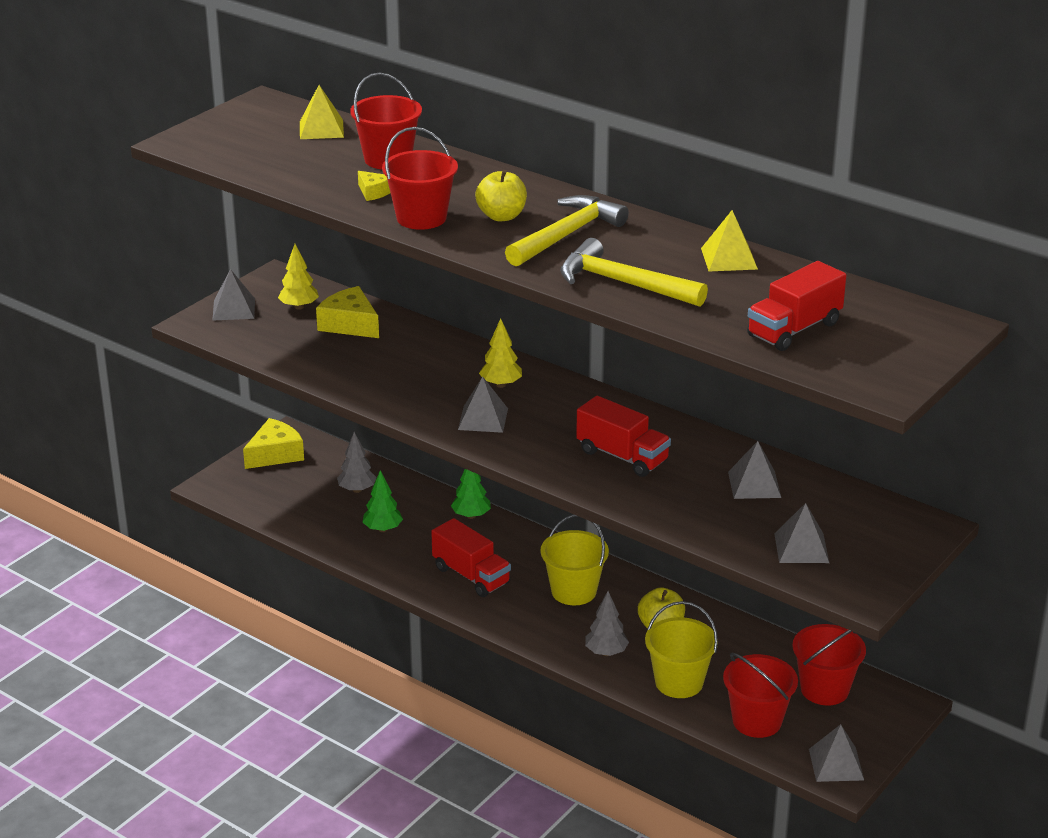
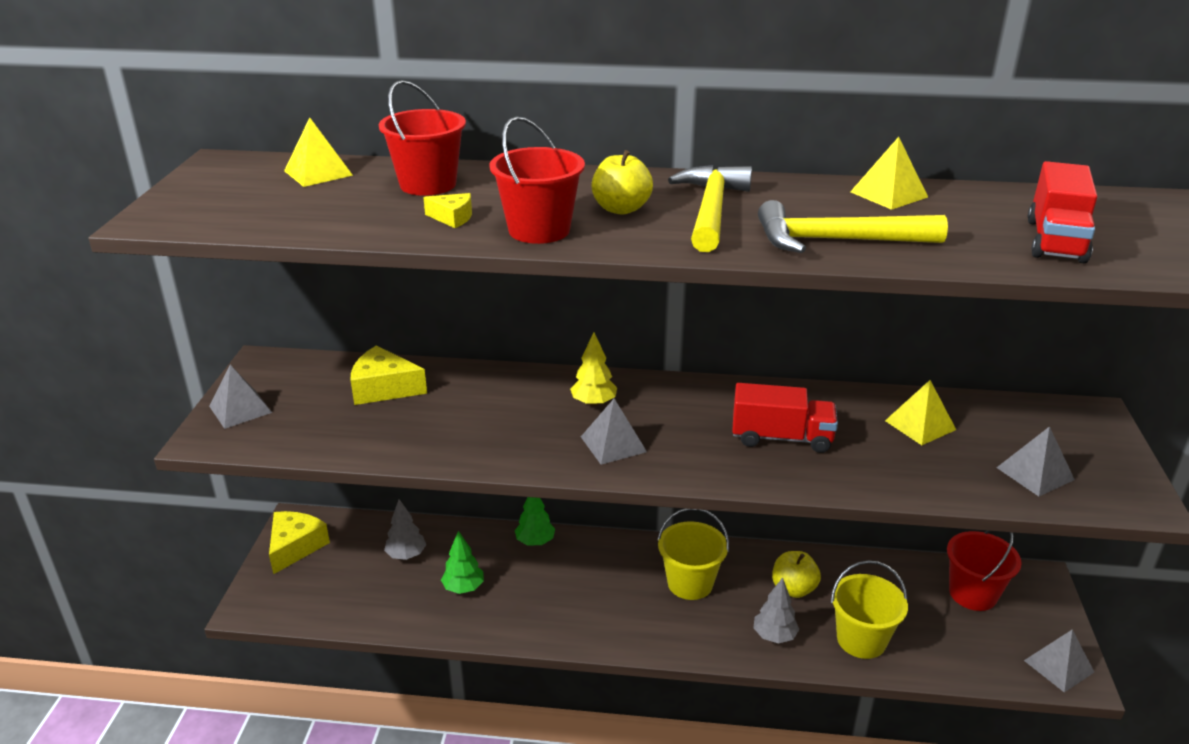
camera: 30 degrees left, 0 degrees up
yellow tree [278,244,319,310] -> none
red truck [431,518,511,597] -> none
red bucket [723,653,798,738] -> none
grey pyramid [728,441,781,499] -> yellow pyramid [885,380,956,445]

